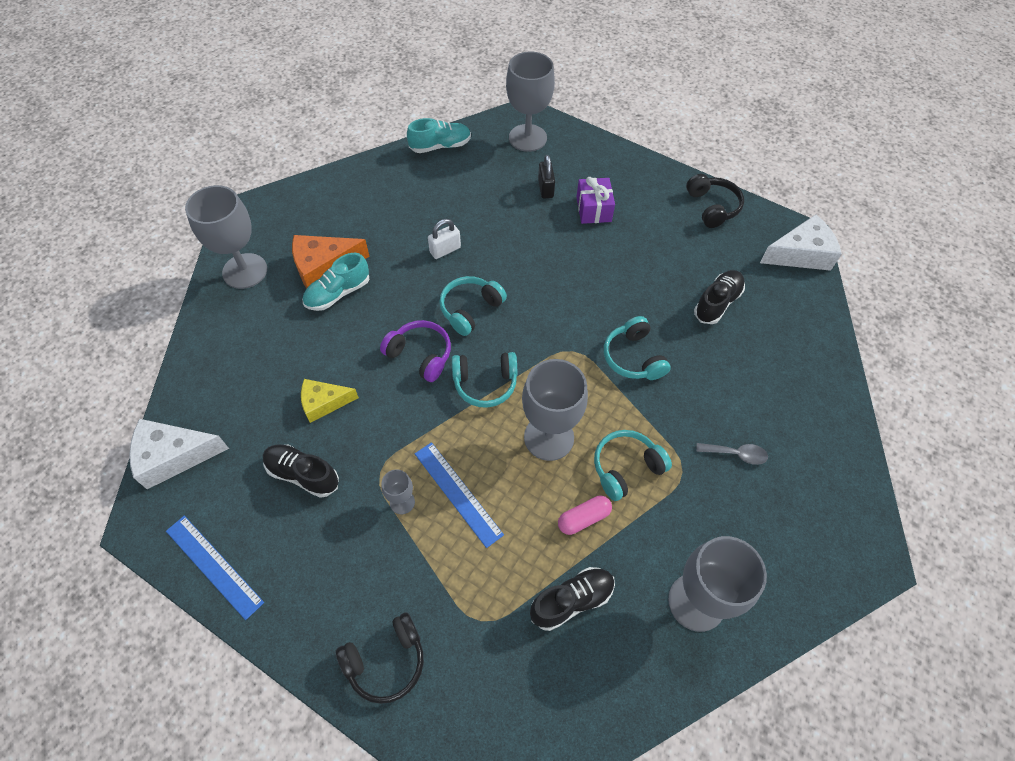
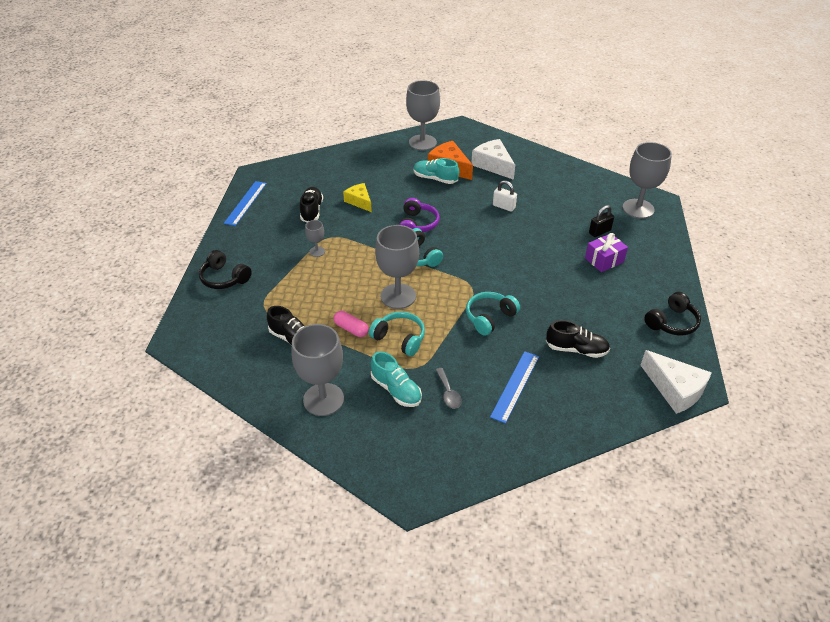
camera: 65 degrees right, 15 degrees down
white cheese [129,419,229,489] -> white cheese moved to [471,139,515,180]
turquoise shoe [407,118,471,153] -> turquoise shoe moved to [371,351,422,407]
blue ruler [415,442,504,548] -> blue ruler moved to [490,351,539,424]
turquoise headphones [439,276,507,336] -> none

